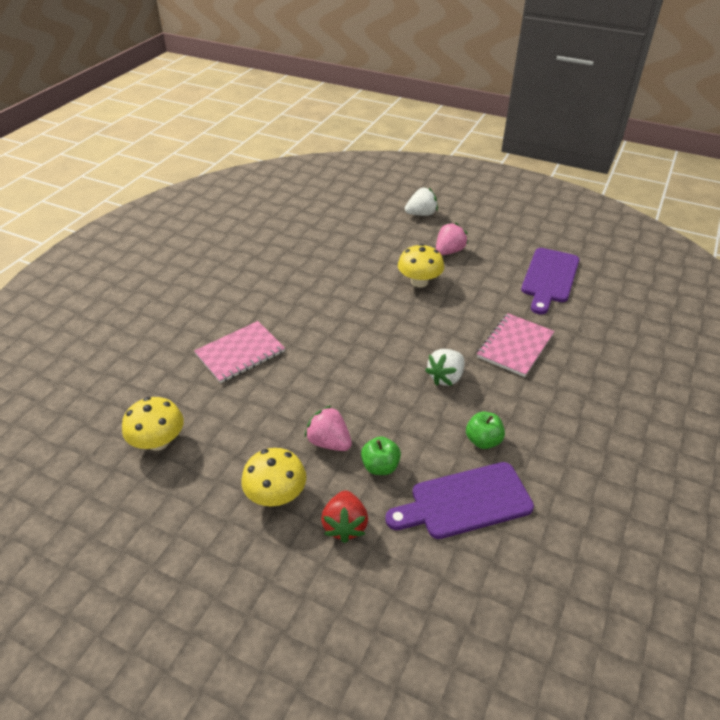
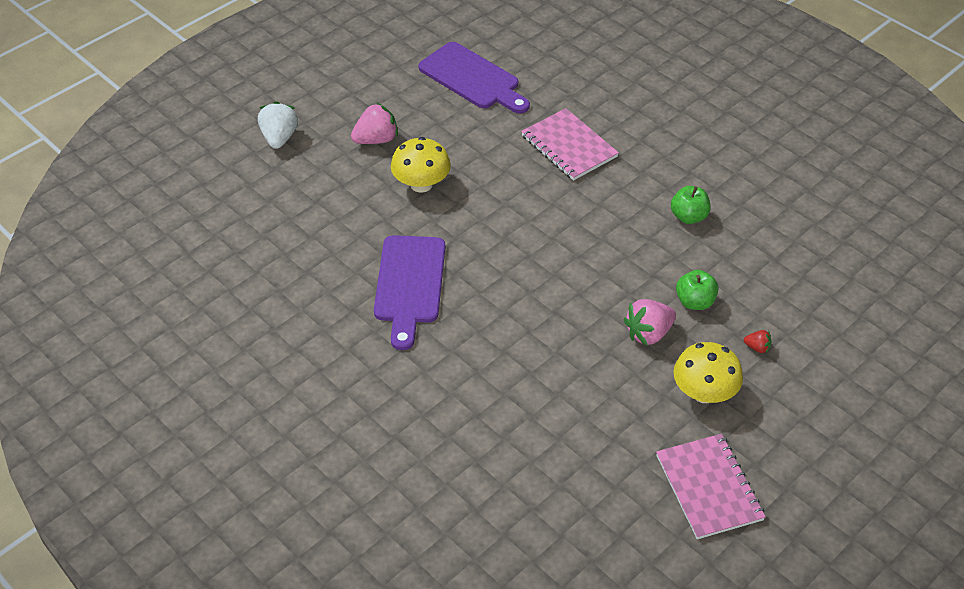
camera: 70 degrees left, 5 degrees up
yellow mushroom [122,397,184,451] -> none
pink notebook [194,321,285,383] -> pink notebook moved to [656,434,766,539]
red strawberry [321,490,368,543] -> red strawberry [744,330,771,354], size x0.50
purple cutting board [385,462,534,539] -> purple cutting board moved to [374,235,445,350]
white strawberry [425,349,465,386] -> none
pink strawberry [436,223,468,255] -> pink strawberry turned 90 degrees clockwise [351,103,398,144]

